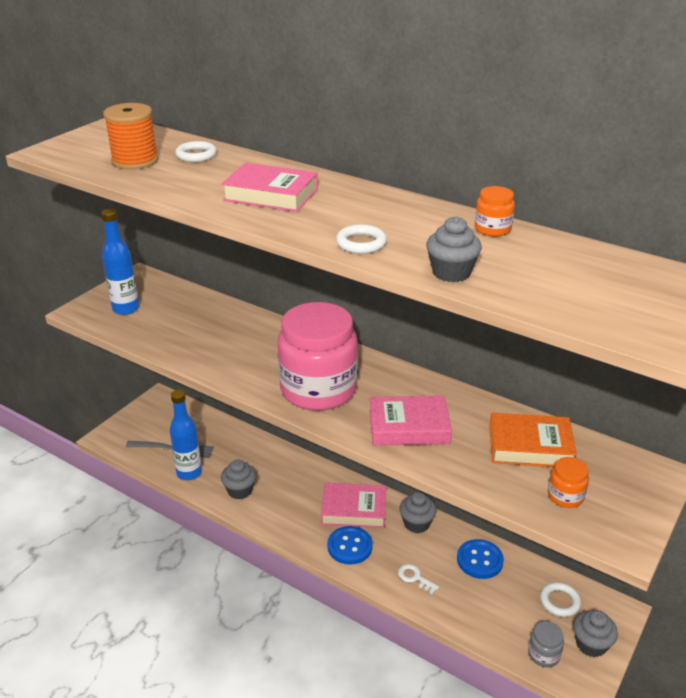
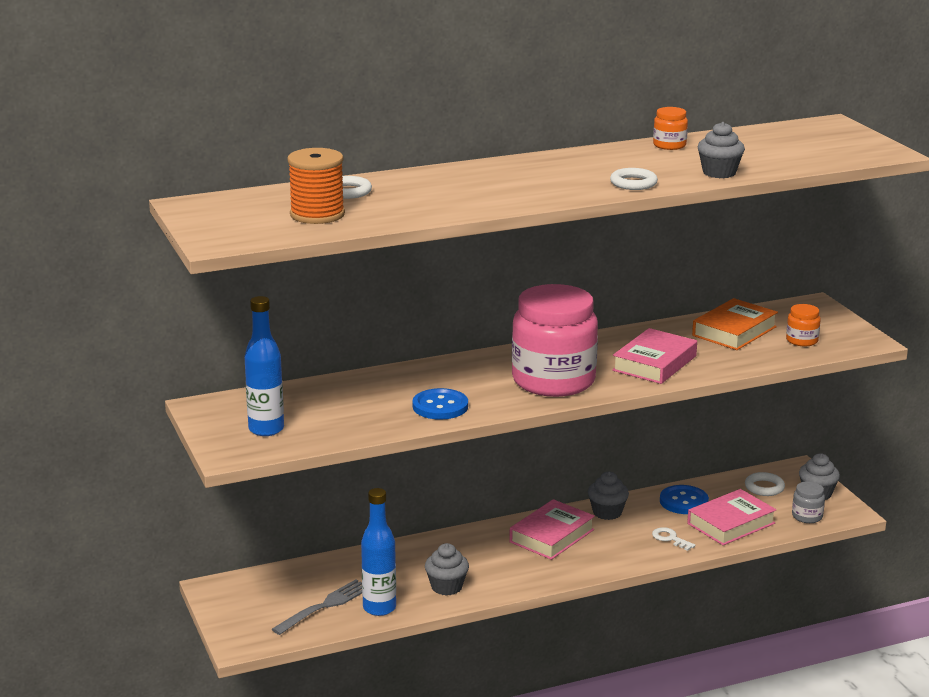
camera: 55 degrees left, 10 degrees down
pink book [221,162,318,212] -> pink book moved to [687,489,776,545]
blue button [327,526,373,565] -> blue button moved to [413,388,468,420]
white key [398,564,439,595] -> white key turned 60 degrees clockwise [652,527,695,551]

